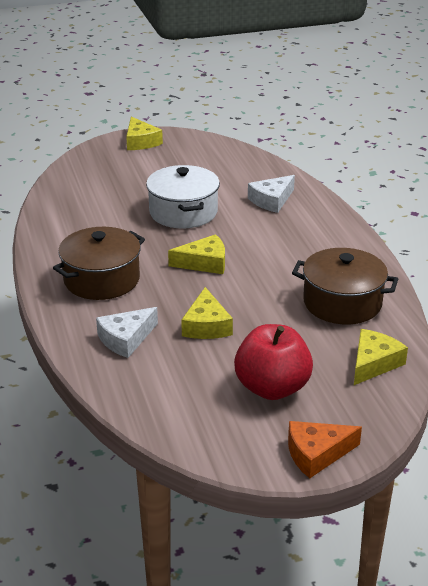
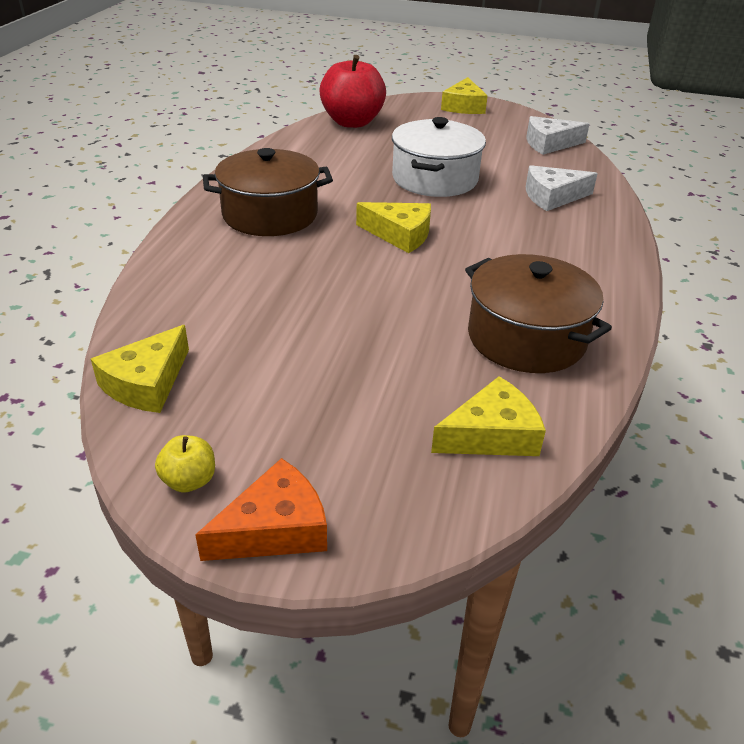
camera: 30 degrees right, 5 degrees up
white cheese [96,307,158,358] -> white cheese moved to [527,116,589,155]
yellow cheese [181,287,233,339] -> yellow cheese moved to [91,325,189,413]
red apple [234,324,313,400] -> red apple moved to [319,55,386,128]
orange cheese [288,421,362,478] -> orange cheese turned 135 degrees clockwise [195,458,327,561]
none -> yellow apple [155,435,215,493]

